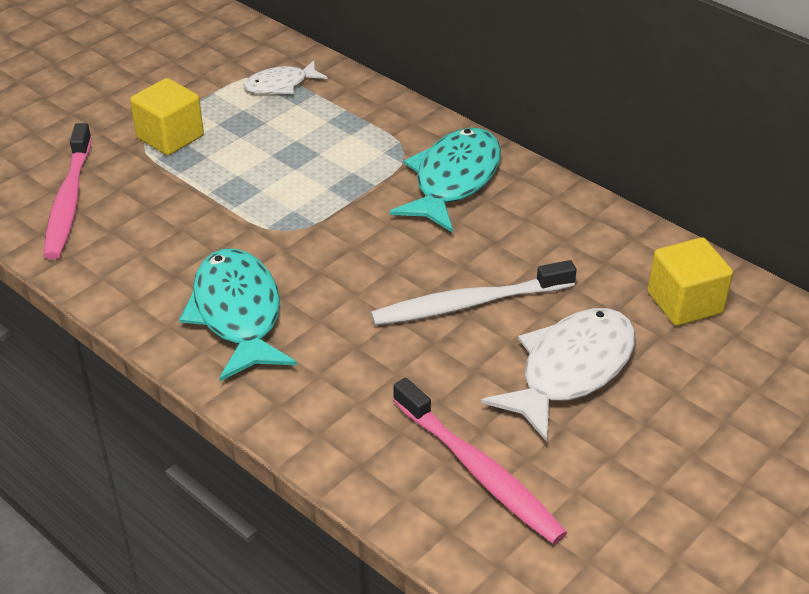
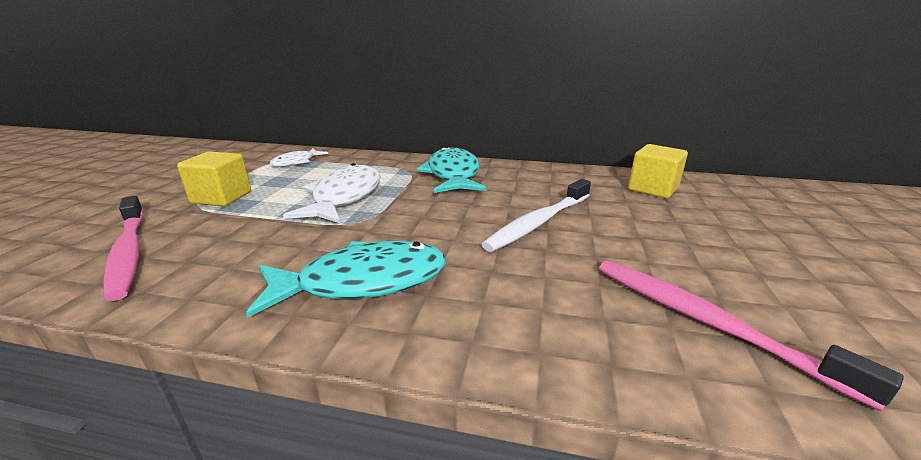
camera: 30 degrees left, 15 degrees down
turquoise fish [179,249,297,381] -> turquoise fish turned 120 degrees clockwise [246,241,446,318]
pink toothbrush [393,378,567,544] -> pink toothbrush turned 150 degrees counterclockwise [599,261,904,411]
white fish [481,308,635,442] -> white fish moved to [283,163,381,223]

